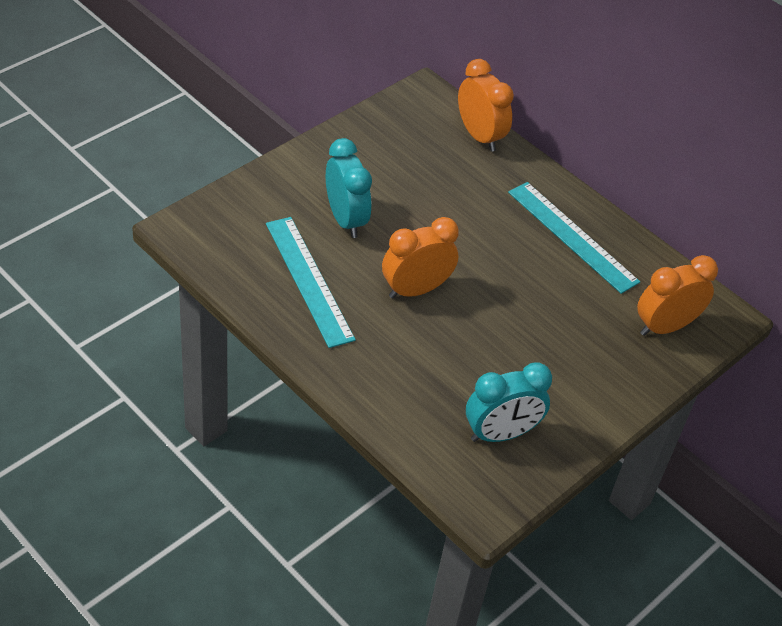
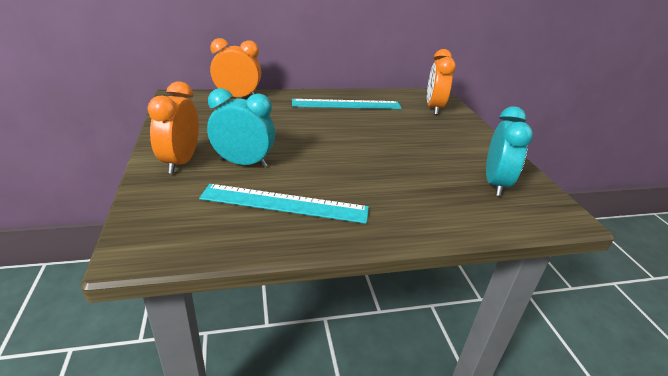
camera: 55 degrees left, 15 degrees down
orange clock [382,217,459,299] -> orange clock moved to [147,81,199,174]

